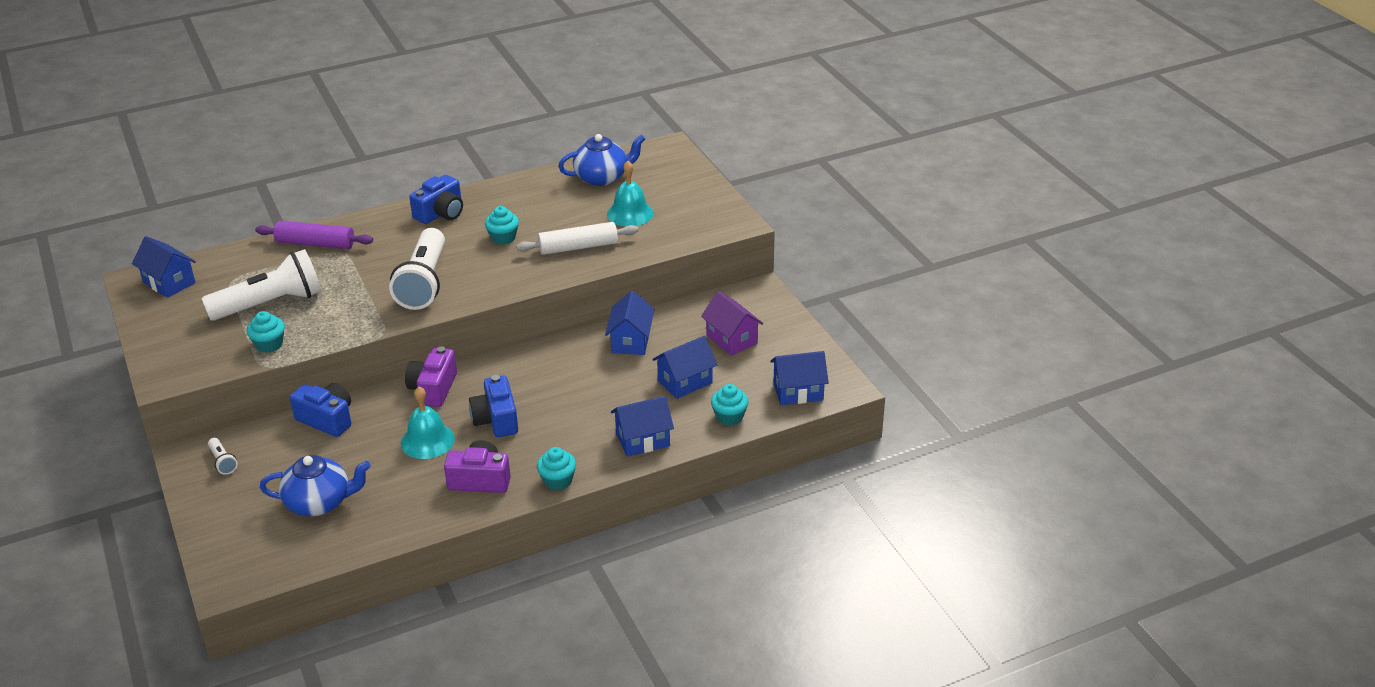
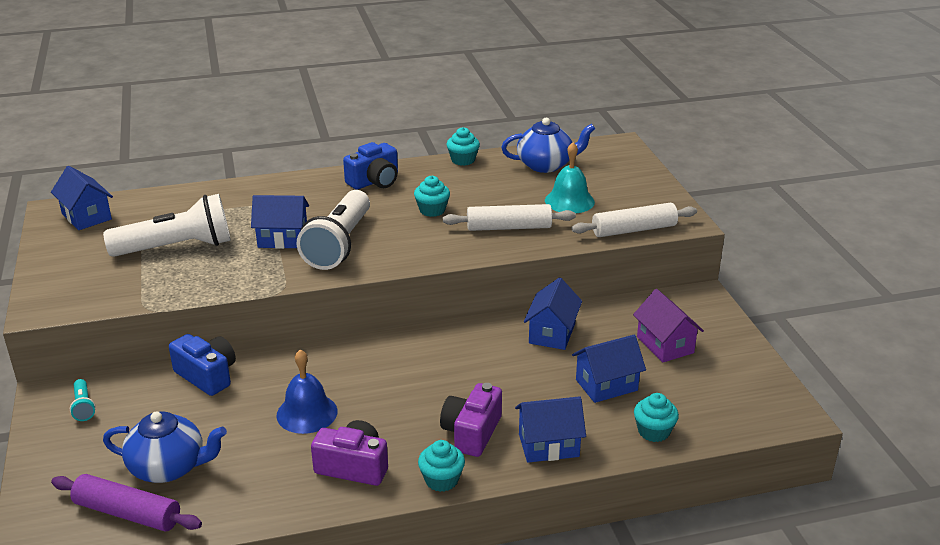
camera: 10 degrees right, 5 degrees down
white flashlight [208,438,238,475] -> turquoise flashlight [70,379,96,421]
turquoise cupcake [247,311,285,353] -> turquoise cupcake moved to [446,127,480,166]
purple rolling pin [255,221,373,249] -> purple rolling pin moved to [51,474,202,531]
turquoise bell [401,387,455,459] -> blue bell [276,349,338,434]
purple camera [405,346,457,407] -> purple camera moved to [440,383,502,457]
blue camera [469,375,518,437] -> none
blue house [770,351,829,405] -> blue house moved to [251,195,309,249]
none -> white rolling pin [571,202,697,237]

